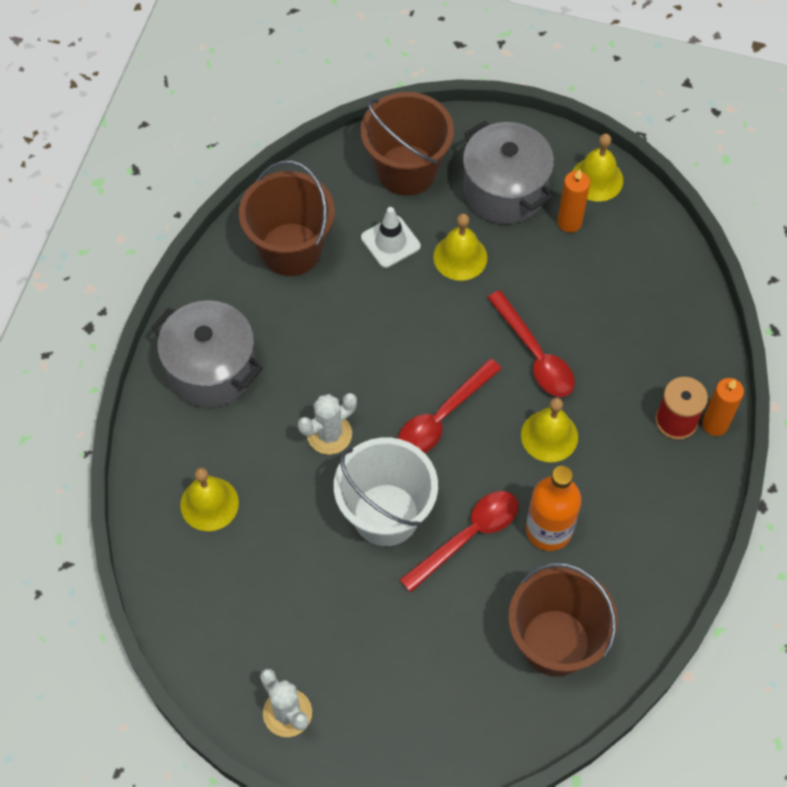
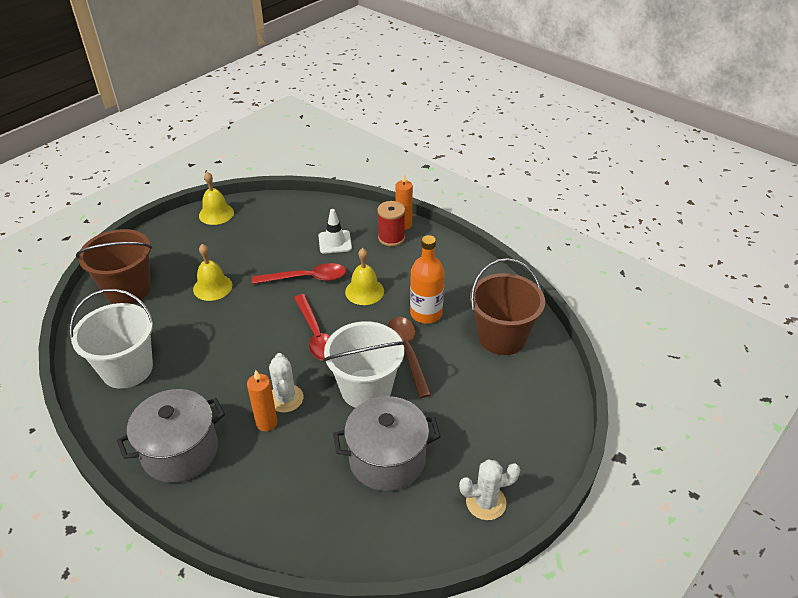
camera: 65 degrees left, 20 degrees down
yellow bell [180,468,239,531] -> none
brown bucket [239,161,335,276] -> white bucket [69,289,154,389]
white traffic cone [361,207,421,268] -> white traffic cone moved to [318,209,352,254]
red spoon [400,491,518,593] -> brown spoon [388,317,431,398]
grey pot [463,121,554,224] -> grey pot moved to [333,396,440,491]
orange candle [557,169,590,233] -> orange candle moved to [247,370,278,431]

